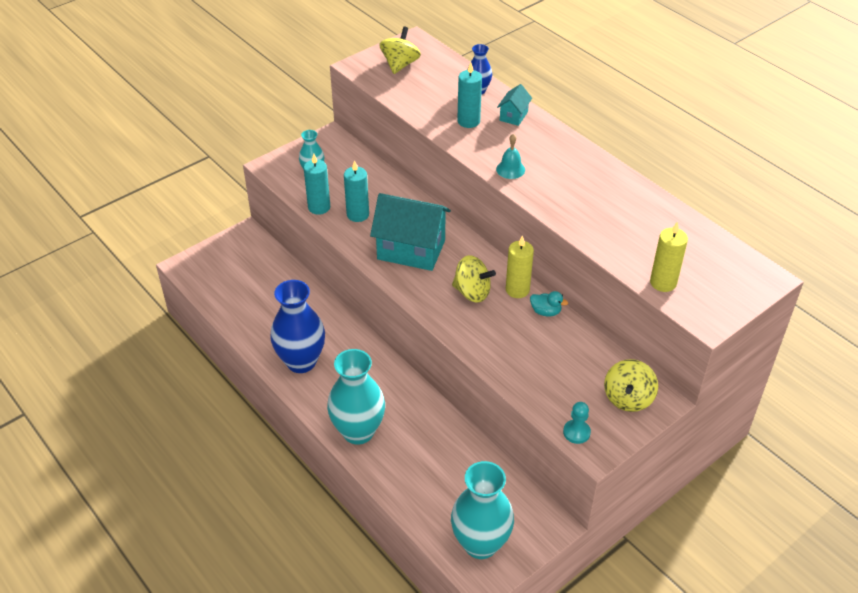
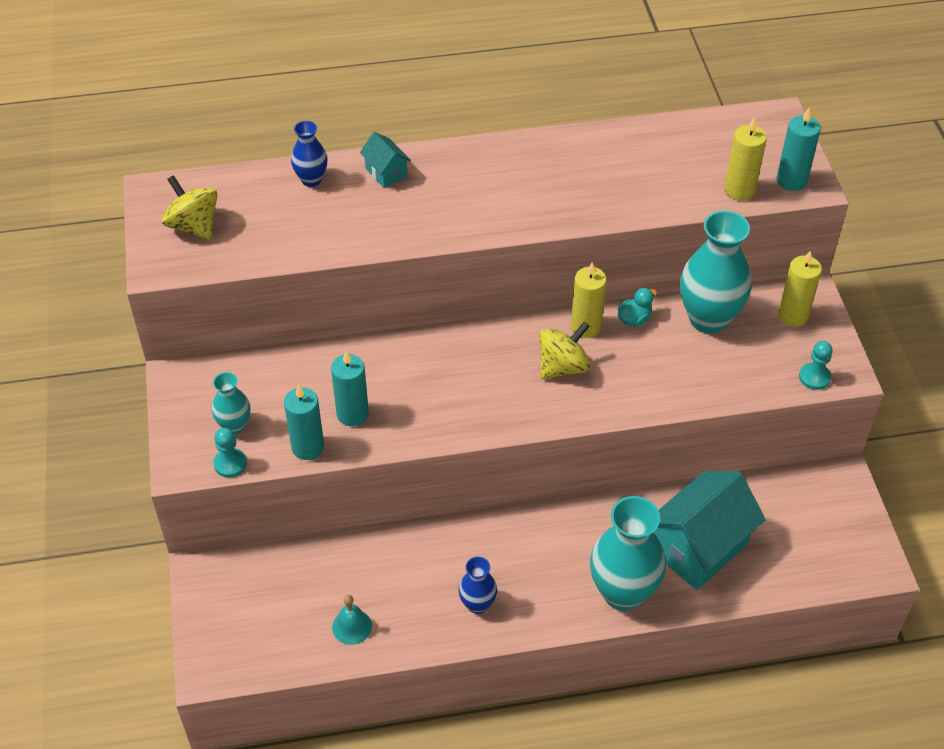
camera: 60 degrees left, 5 degrees up
blue vase [270,280,325,373] -> blue vase [459,557,497,614], size x0.51
turquoise house [370,193,451,271] -> turquoise house moved to [654,471,766,590]
turquoise vase [451,461,514,559] -> turquoise vase moved to [680,210,752,334]
turquoise candle [457,62,482,128] -> turquoise candle moved to [776,108,821,191]
turquoise bell [496,134,525,179] -> turquoise bell moved to [332,595,372,645]
yellow spinning top [604,359,658,412] -> yellow candle [778,251,822,327]
none -> turquoise pawn [213,428,247,477]

